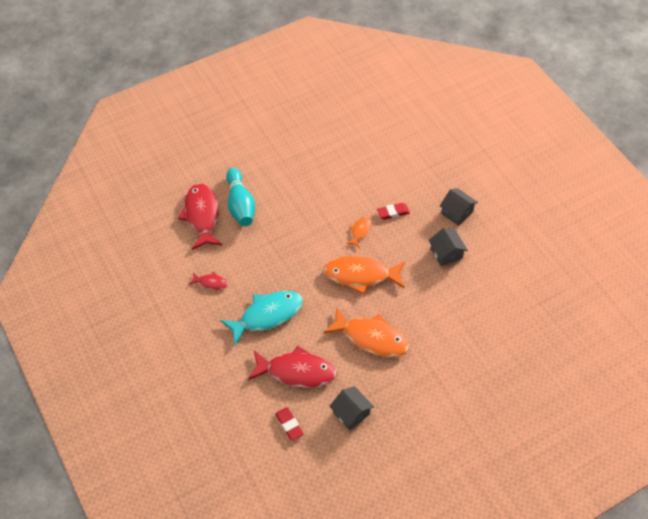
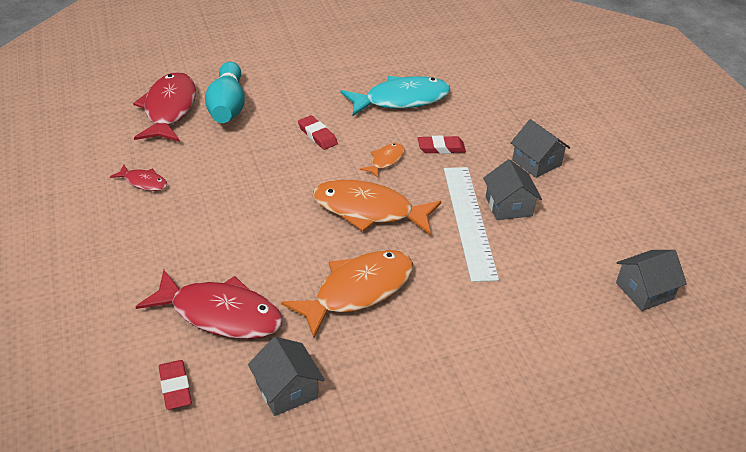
camera: 10 degrees right, 15 degrees down
turquoise fish [220,291,303,345] -> turquoise fish moved to [341,76,450,116]
orange fish [323,306,409,357] -> orange fish turned 75 degrees counterclockwise [281,250,413,338]
none -> red eraser [298,115,338,150]
none -> white ruler [444,167,499,282]
none -> grey house [616,250,687,311]

